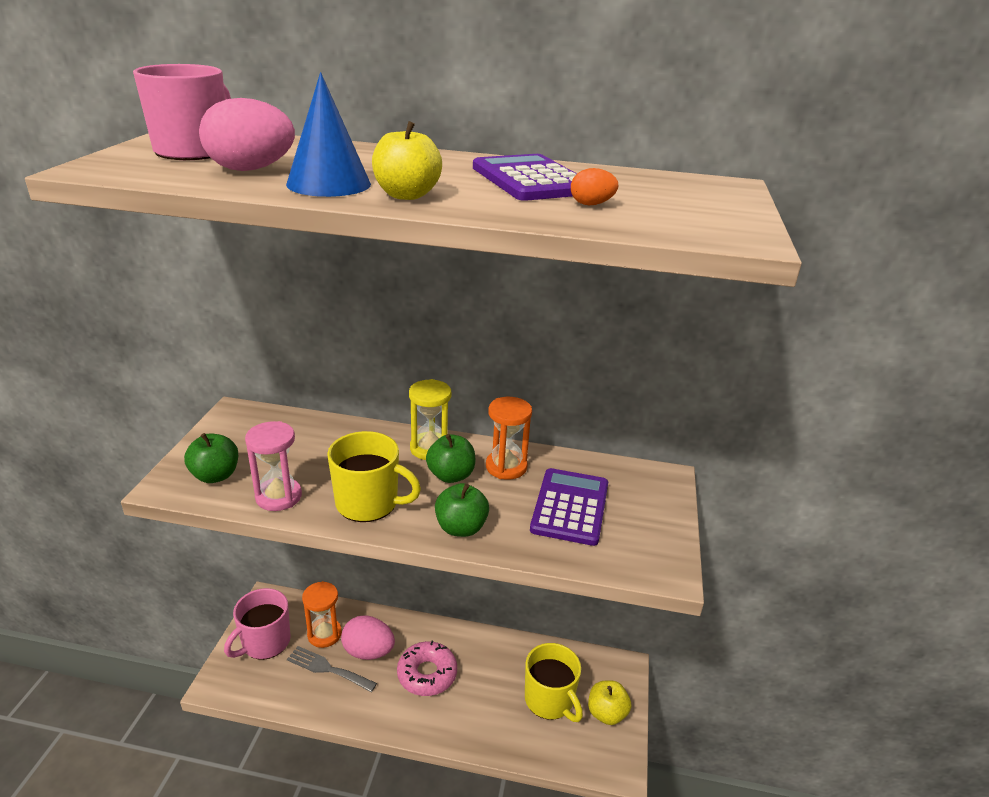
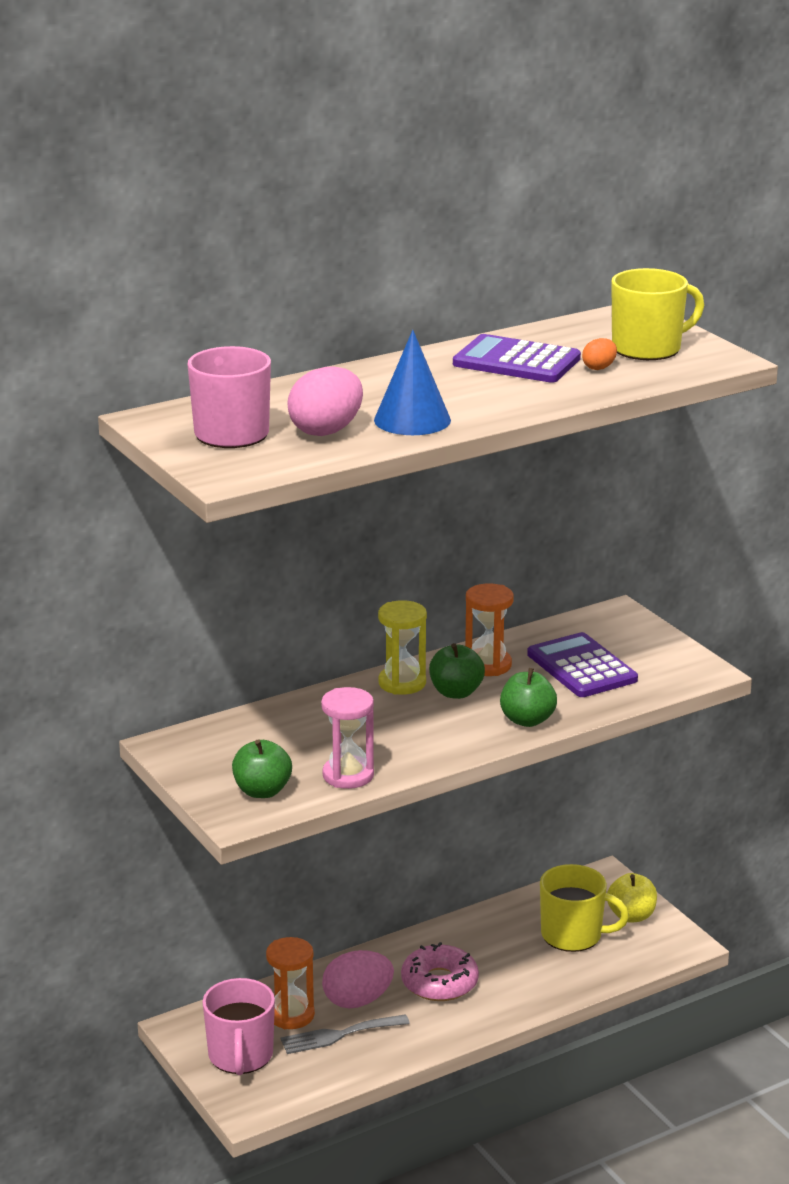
camera: 40 degrees left, 5 degrees down
yellow mug [327,431,421,522] -> yellow mug moved to [612,268,704,360]
yellow apple [372,121,442,200] -> none

